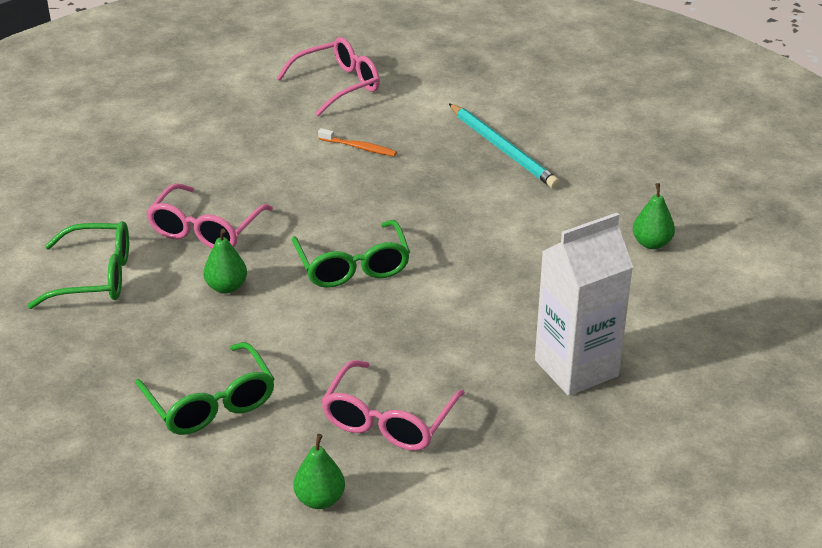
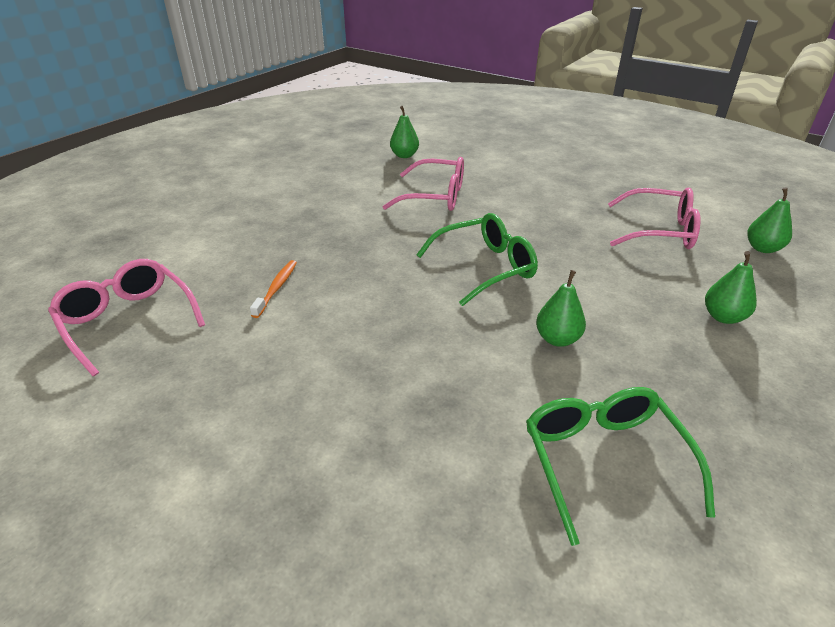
camera: 100 degrees left, 0 degrees up
green glasses [135,342,275,435] -> green pear [705,251,757,324]
pink glasses [146,183,273,249] -> pink glasses moved to [383,157,464,211]
turquoise pencil [449,103,560,188] -> none
white carton [535,213,633,396] -> none

